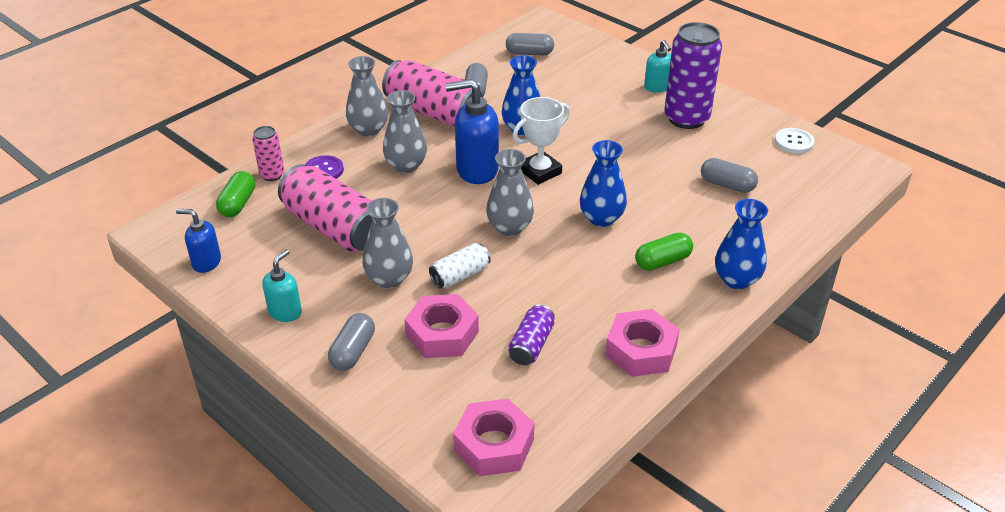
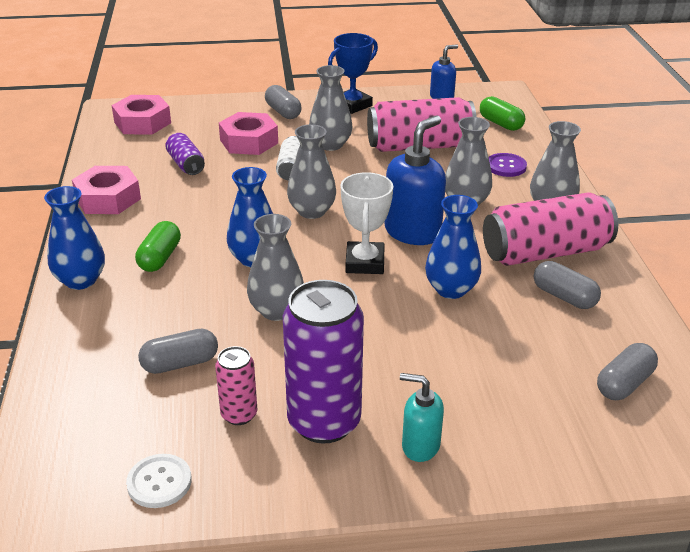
camera: 130 degrees right, 5 degrees down
pink can [252,126,284,181] -> pink can moved to [215,346,257,425]
turquoise soap dispenser [262,249,302,322] -> blue trophy [328,33,378,114]
none -> grey vase [247,214,304,321]

